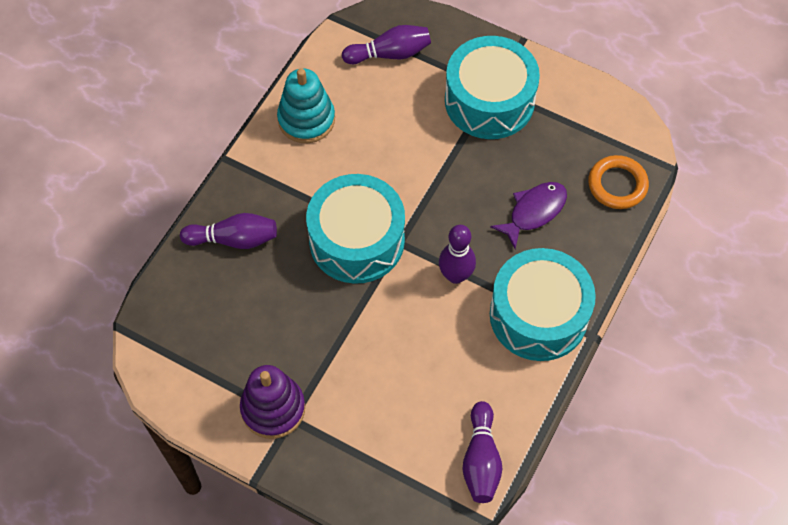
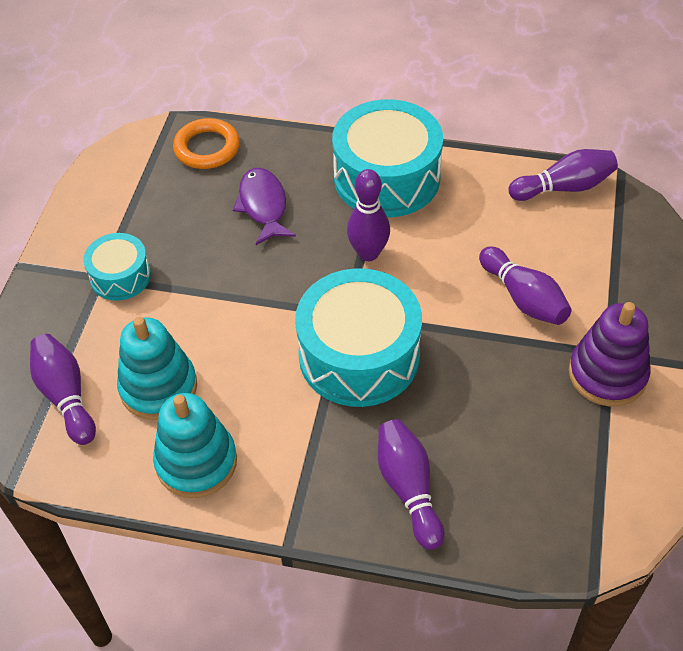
camera: 105 degrees left, 10 degrees down
turquoise drum [445,36,540,139] -> turquoise drum [83,233,151,301], size x0.53
purple fish [490,182,567,249] -> purple fish turned 45 degrees clockwise [233,168,296,245]
none -> turquoise stacking toy [117,317,197,420]
none -> purple bowling pin [479,246,572,325]

